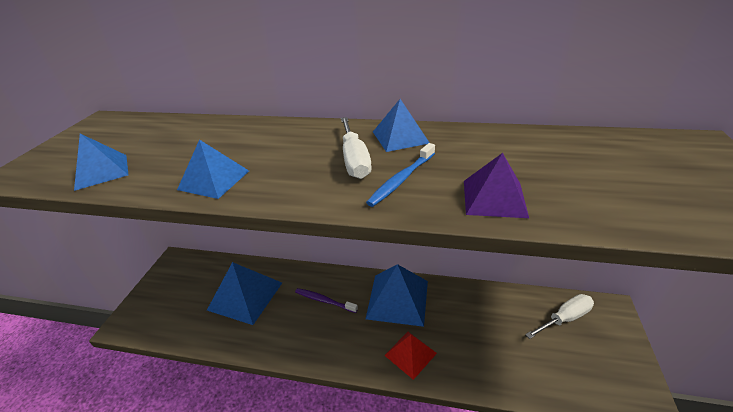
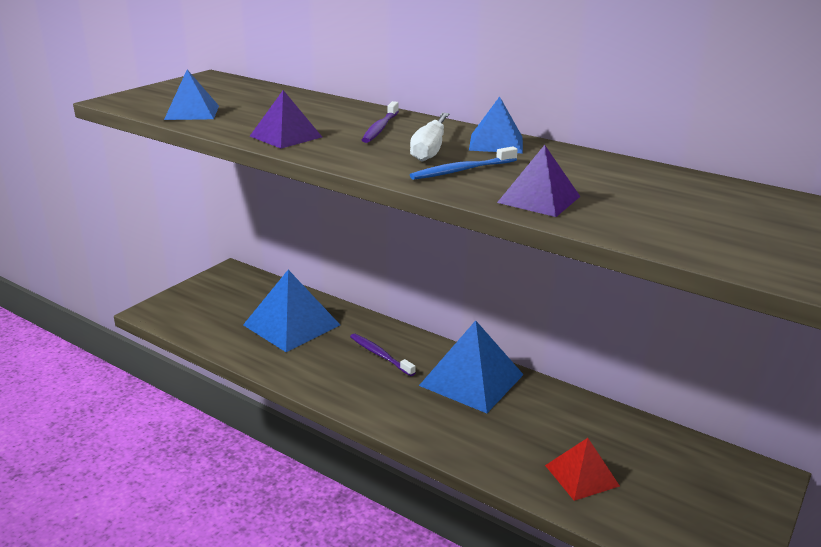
camera: 20 degrees right, 10 degrees down
blue pyramid [177,140,249,199] -> purple pyramid [250,90,322,149]
red pyramid [384,332,437,380] -> red pyramid moved to [545,438,620,501]
white screwdriver [525,294,594,339] -> none
none -> purple toothbrush [362,101,399,143]

